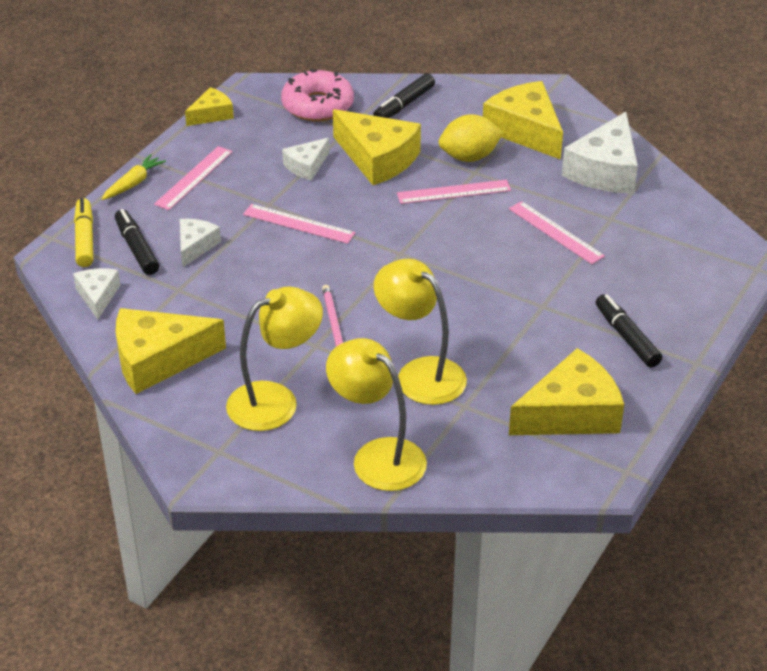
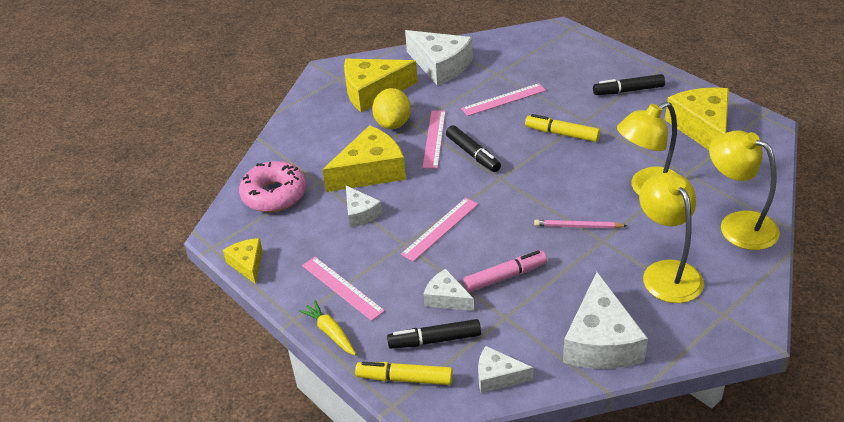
camera: 70 degrees left, 0 degrees up
yellow cheese [116,308,226,394] -> white cheese [563,272,648,369]
yellow lamp [326,338,427,491] -> yellow lamp turned 75 degrees clockwise [709,130,780,250]
black marker [373,73,435,118] -> black marker moved to [446,125,501,172]
none -> pink marker [463,250,547,292]
none -> yellow marker [525,114,600,142]

